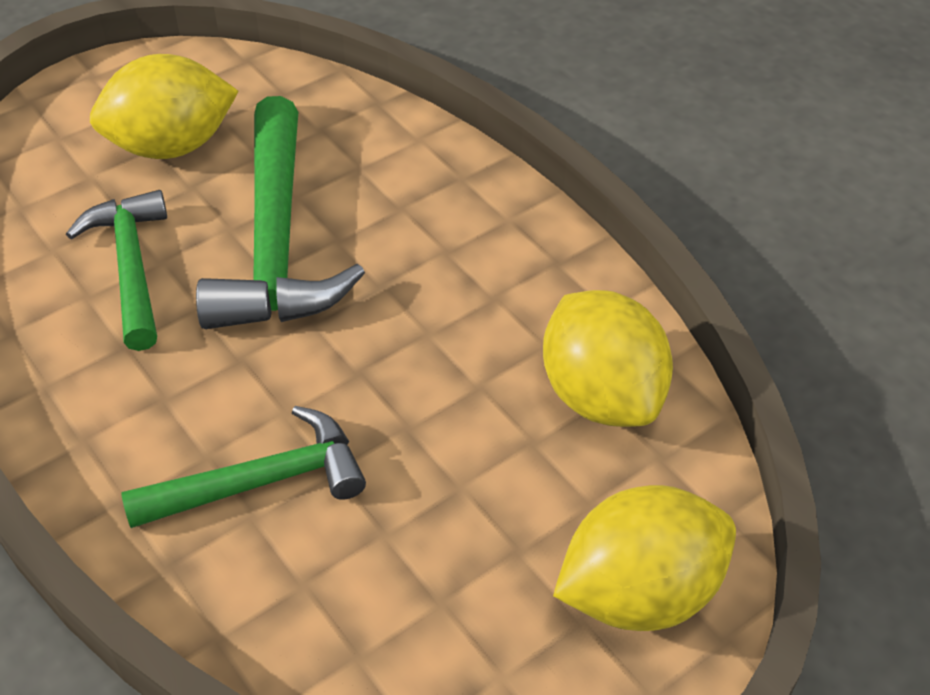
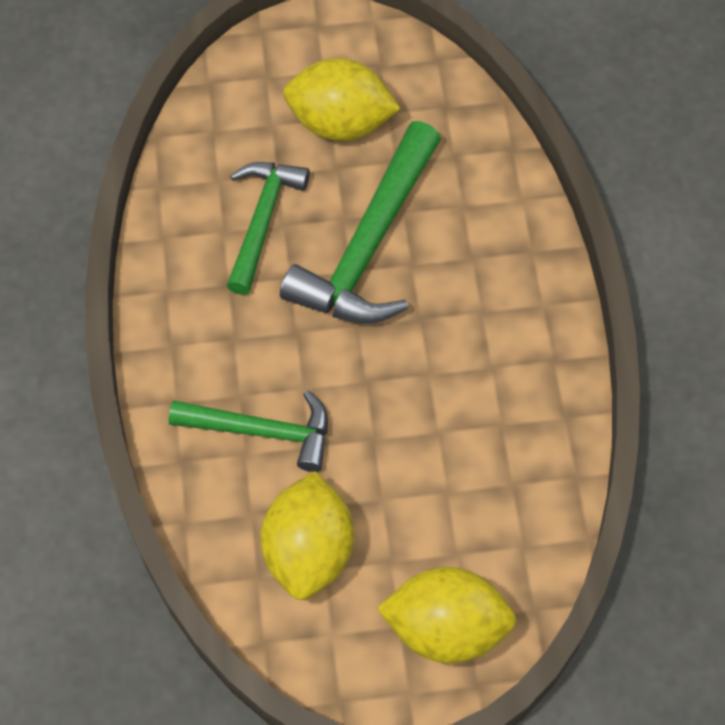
camera: 30 degrees right, 15 degrees up
yellow lemon [543,290,673,427] -> yellow lemon moved to [260,471,354,600]

